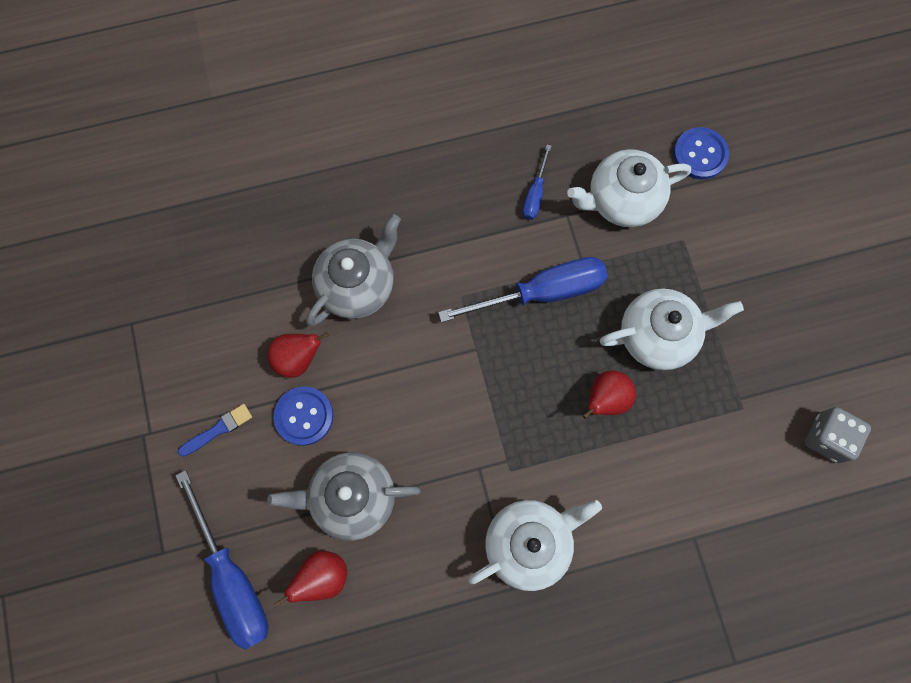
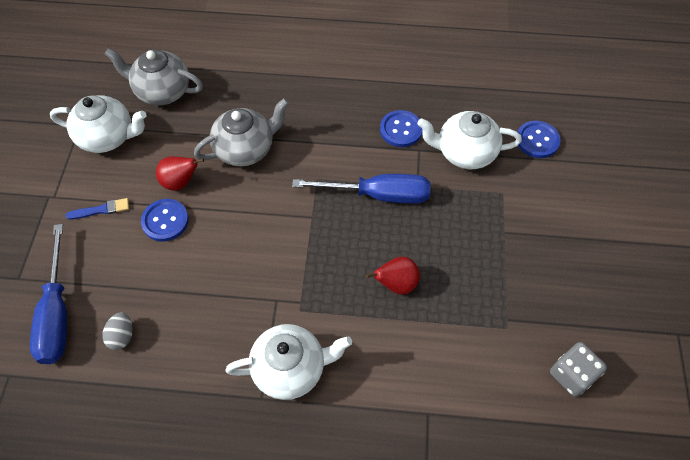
camera: 20 degrees right, 15 degrees down
grey teapot [267,452,421,541] -> grey teapot moved to [105,48,203,105]
red pear [274,551,347,608] -> grey egg [102,312,133,350]
blue screwdriver [523,145,551,220] -> blue button [380,110,423,147]
white teapot [599,289,744,370] -> white teapot moved to [50,95,147,153]

